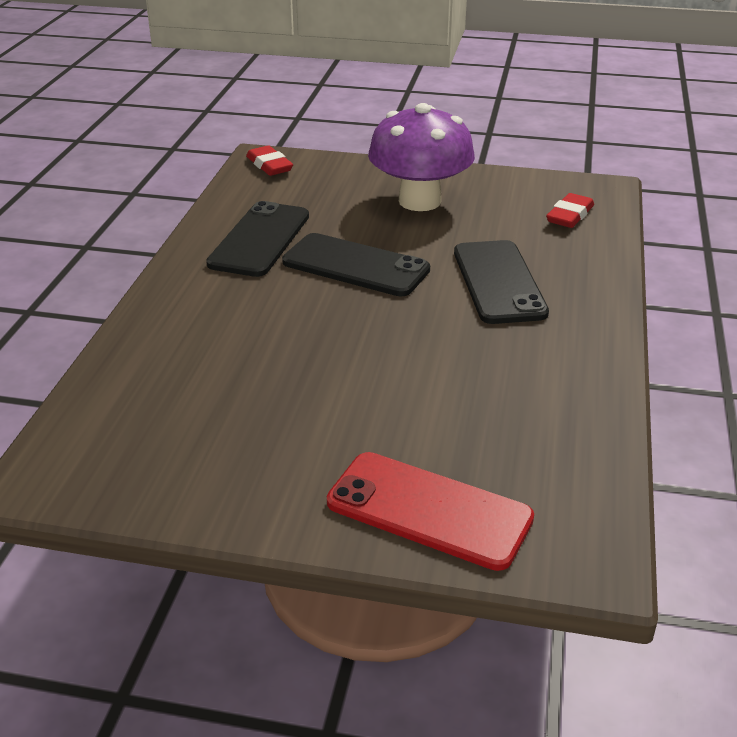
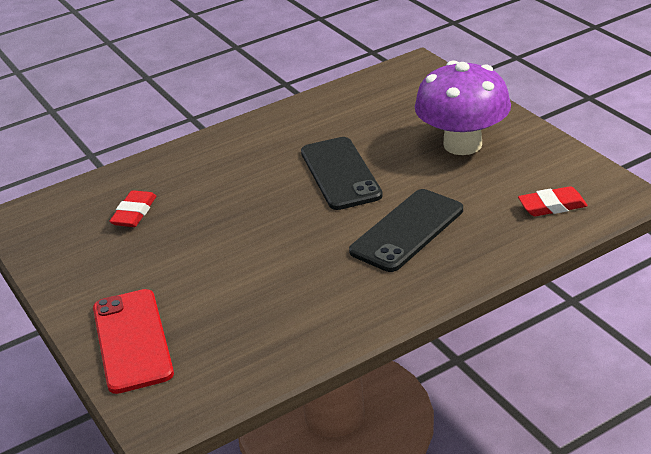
camera: 50 degrees right, 0 degrees up
black phone [206,201,309,277] -> none
red eraser [246,145,293,176] -> red eraser moved to [109,190,156,227]

